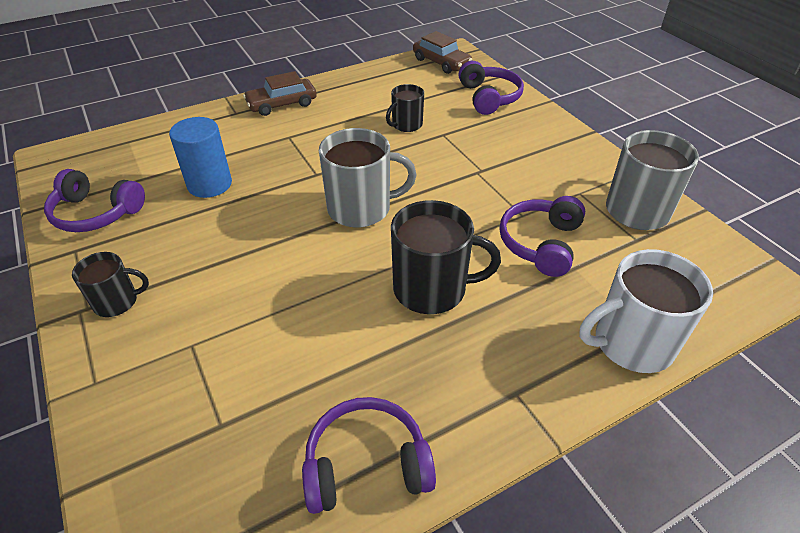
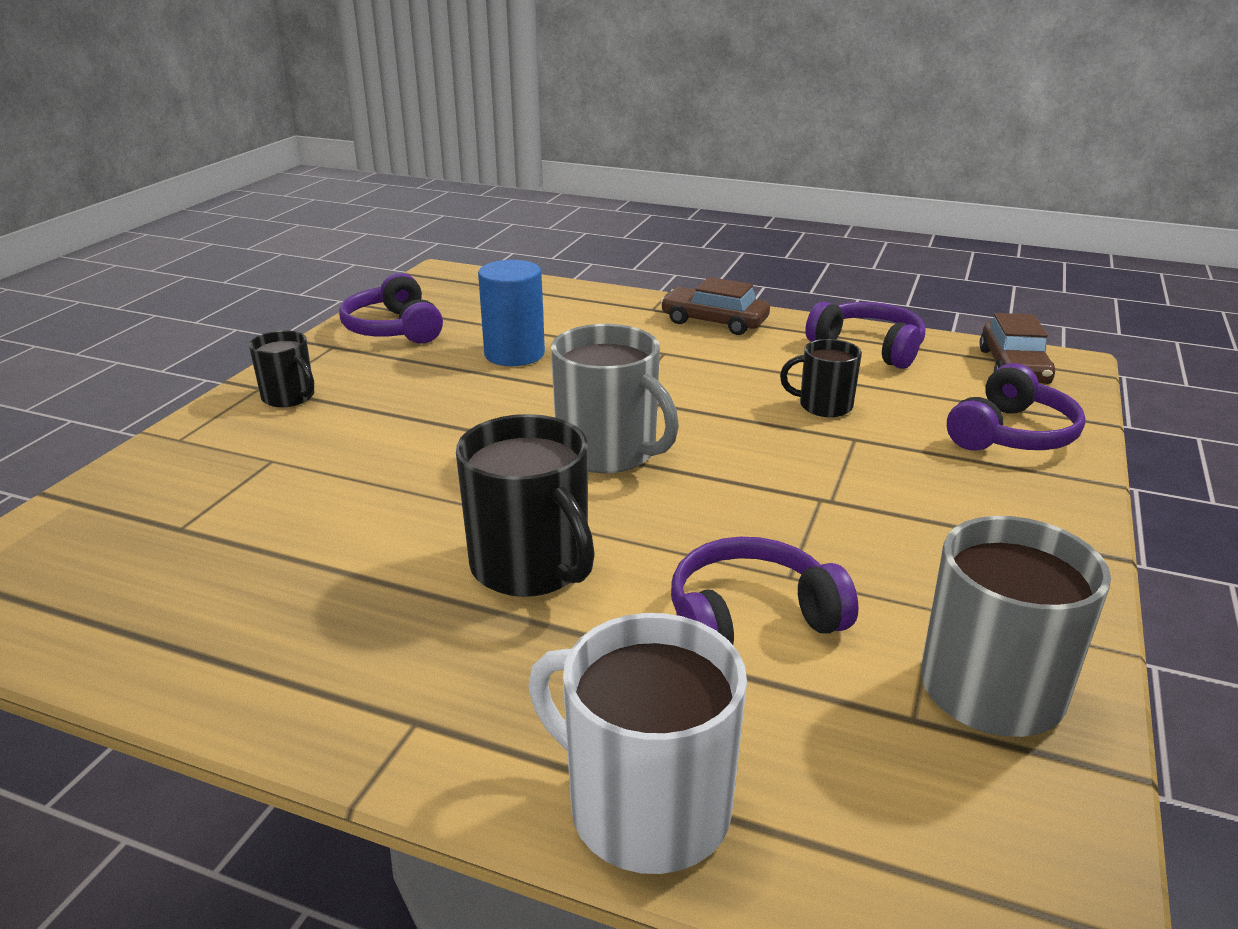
camera: 50 degrees right, 15 degrees down
purple headphones [302,397,436,514] -> purple headphones moved to [805,301,925,369]

